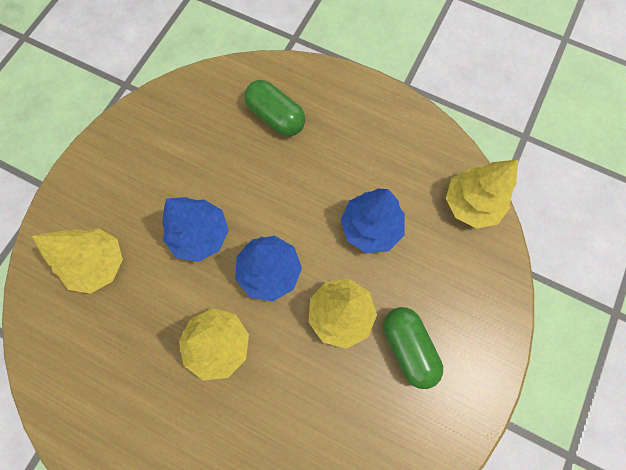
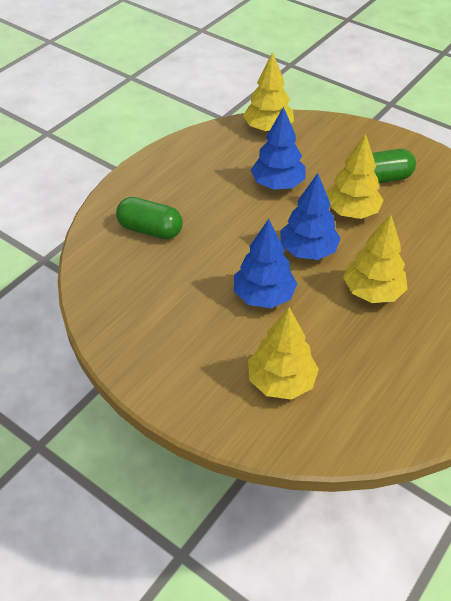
camera: 80 degrees left, 25 degrees down
green capsule [245,80,305,136] -> green capsule turned 60 degrees clockwise [116,197,183,239]

